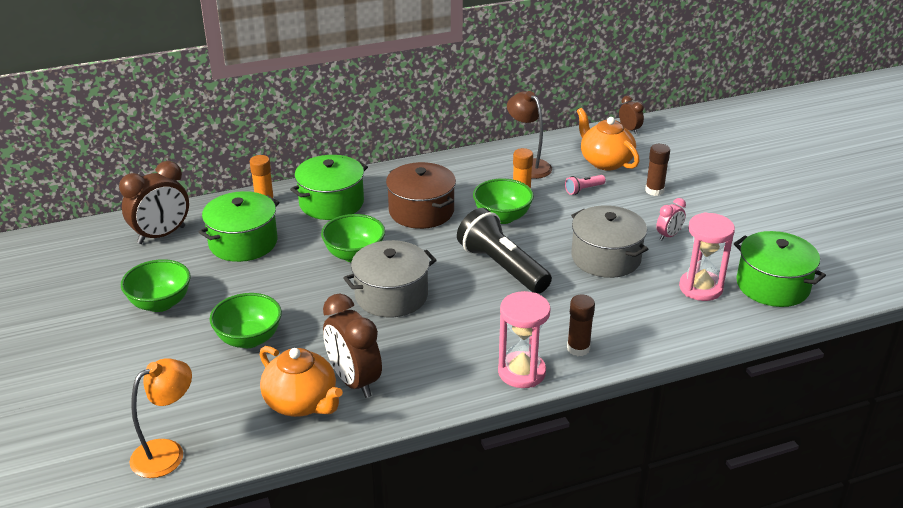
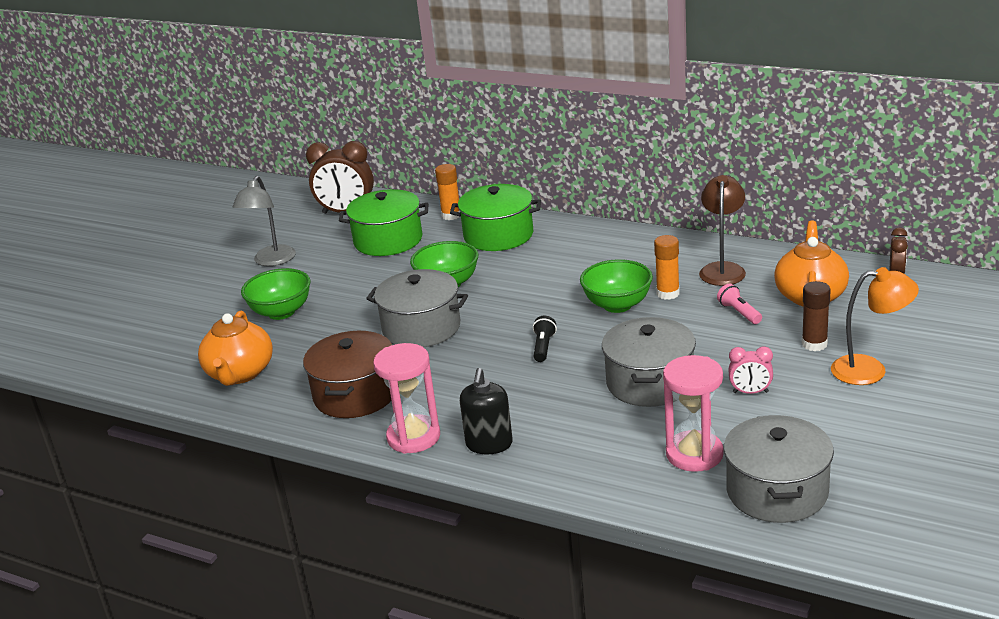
camera: 50 degrees right, 5 degrees down
green bowl [121,259,191,312] -> grey lamp [233,176,296,266]
orange lamp [129,359,192,478] -> orange lamp moved to [831,267,919,385]
brown clock [323,294,382,398] -> none
brown pot [386,162,456,229] -> brown pot moved to [303,331,392,418]
black flashlight [457,208,552,294] -> black flashlight [533,316,557,362], size x0.43
pink flashlight [565,175,606,195] -> pink flashlight turned 45 degrees clockwise [717,284,762,324]
brown glue stick [567,295,595,356] -> black soap dispenser [460,368,513,455]
green pot [734,231,826,307] -> grey pot [724,415,834,523]

